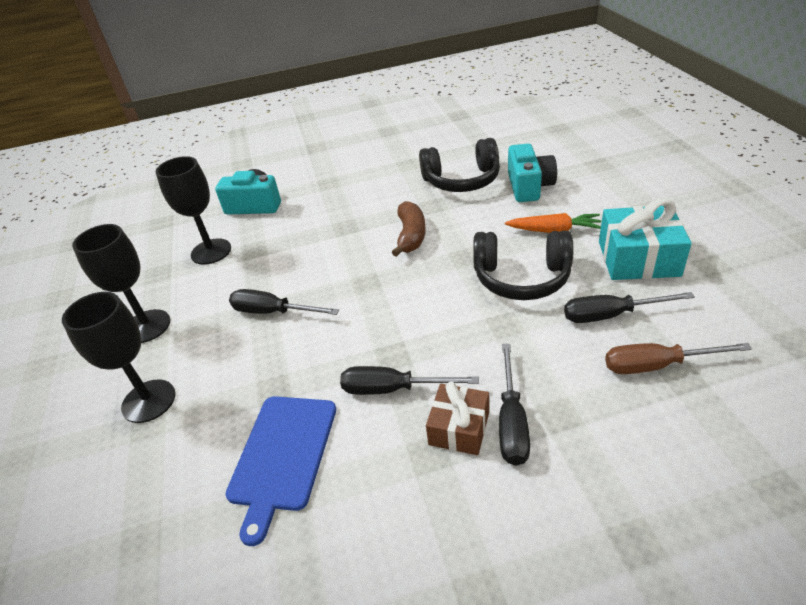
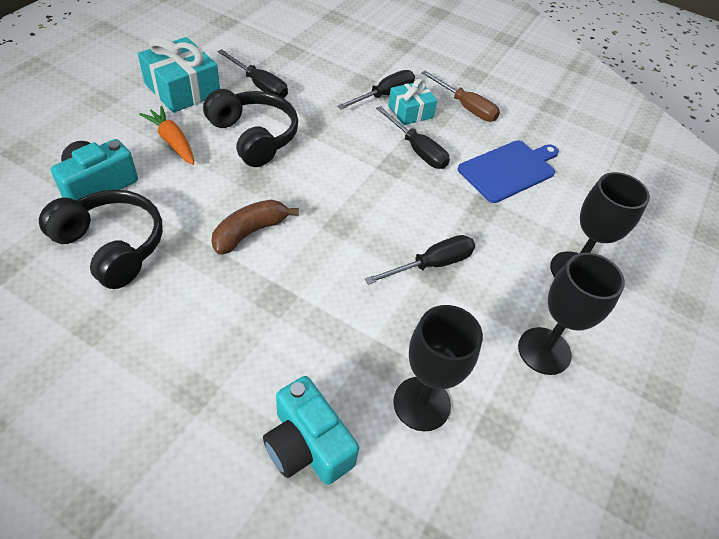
camera: 145 degrees left, 10 degrees up
black screwdriver [229,289,339,315] -> black screwdriver turned 90 degrees counterclockwise [365,235,475,285]
brown gift [426,382,489,455] -> turquoise gift [388,79,437,125]
brown screwdriver [605,343,752,374] -> brown screwdriver moved to [421,71,500,122]

